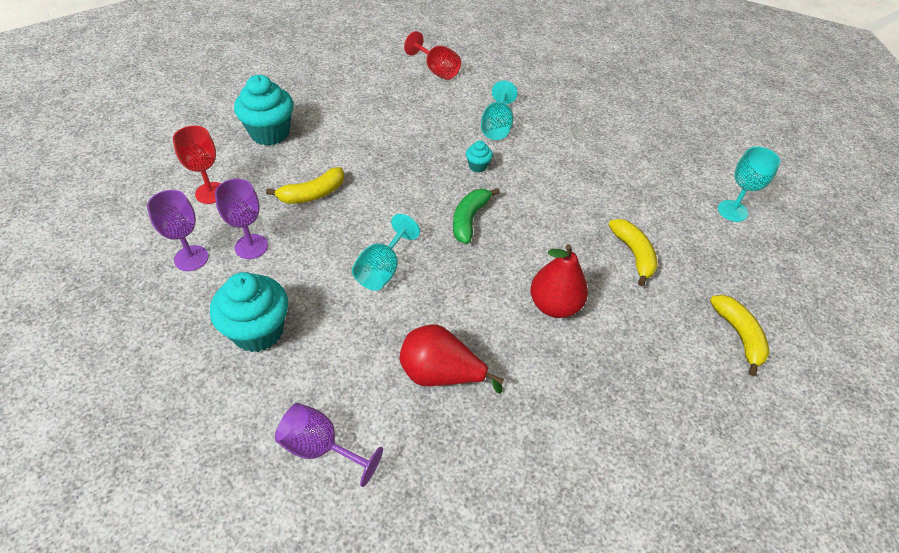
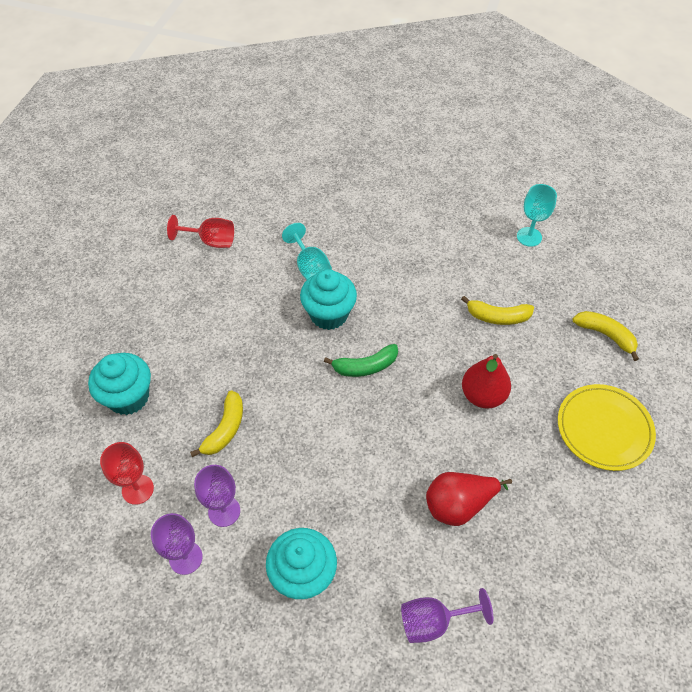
camera: 35 degrees left, 5 degrees up
turquoise goblet [352,214,420,291] -> none
green banana [453,188,500,244] -> green banana turned 90 degrees counterclockwise [324,344,398,377]
turquoise cupcake [466,141,493,173] -> turquoise cupcake [300,269,357,330], size x2.15
yellow banana [609,219,657,286] -> yellow banana turned 150 degrees clockwise [461,296,534,325]
none -> yellow plate [558,384,656,471]

